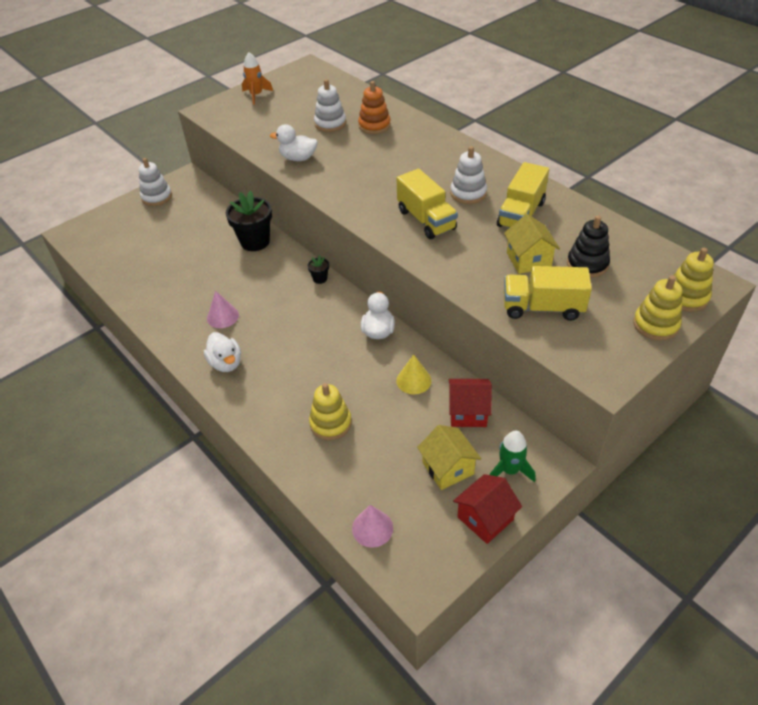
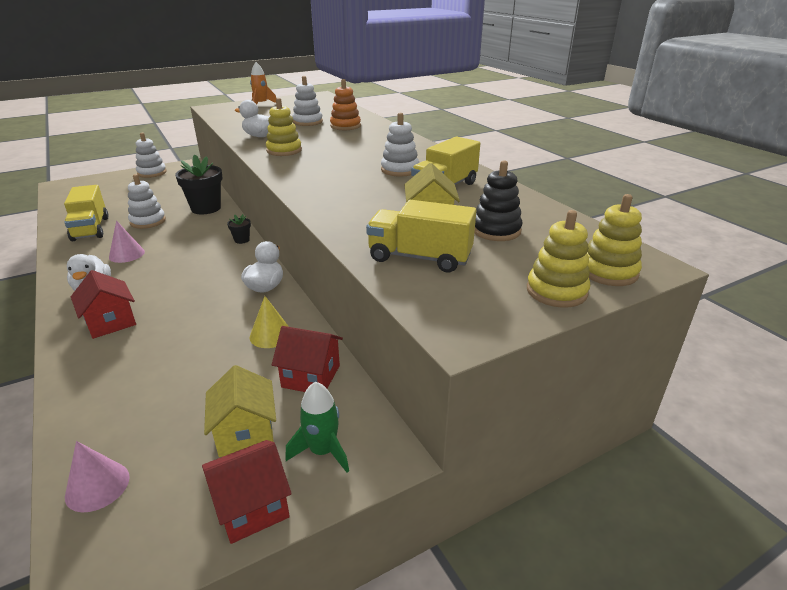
camera: 10 degrees right, 15 degrees down
yellow stacking toy [309,383,352,440] -> yellow stacking toy moved to [266,98,302,156]
yellow truck [396,169,458,239] -> yellow truck moved to [64,185,109,241]
none -> red house [71,270,136,339]
none -> white stacking toy [128,174,166,229]

